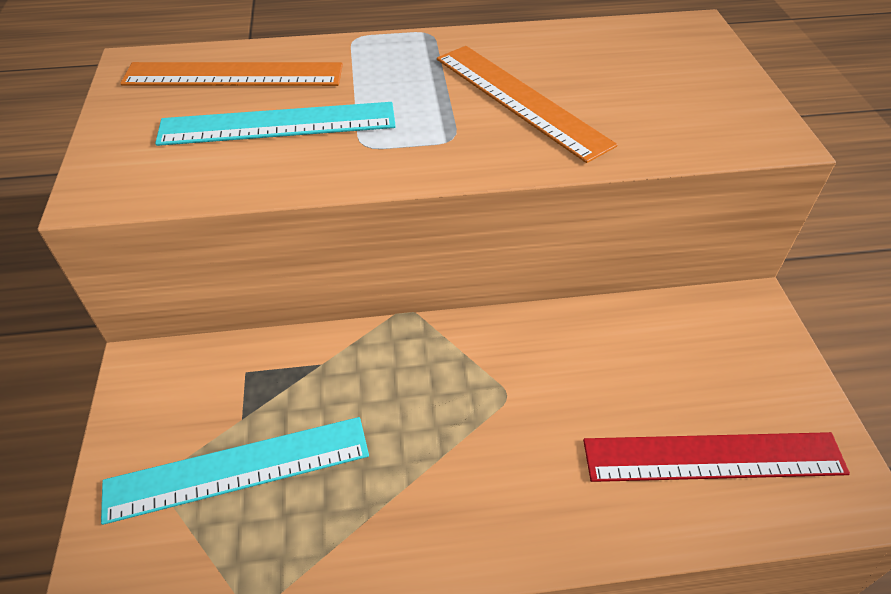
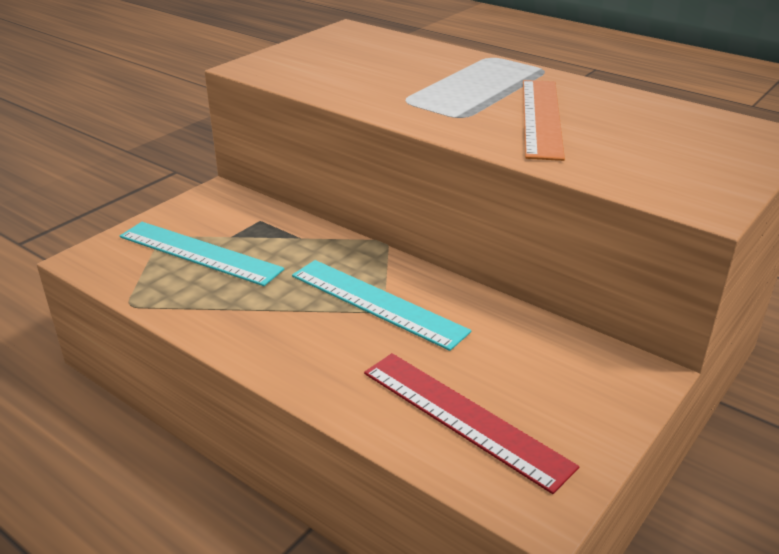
camera: 45 degrees right, 15 degrees down
orange ruler [120,62,343,86] -> none
turquoise ruler [155,102,396,146] -> turquoise ruler moved to [292,260,471,351]

